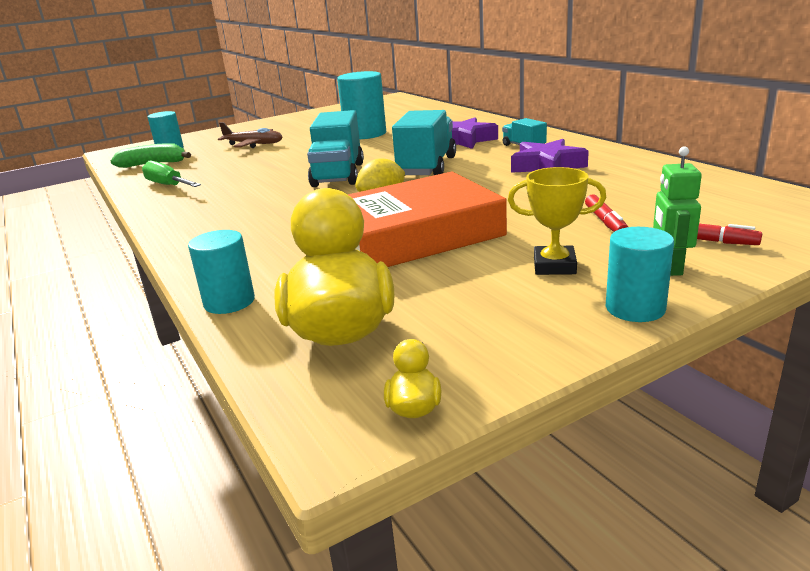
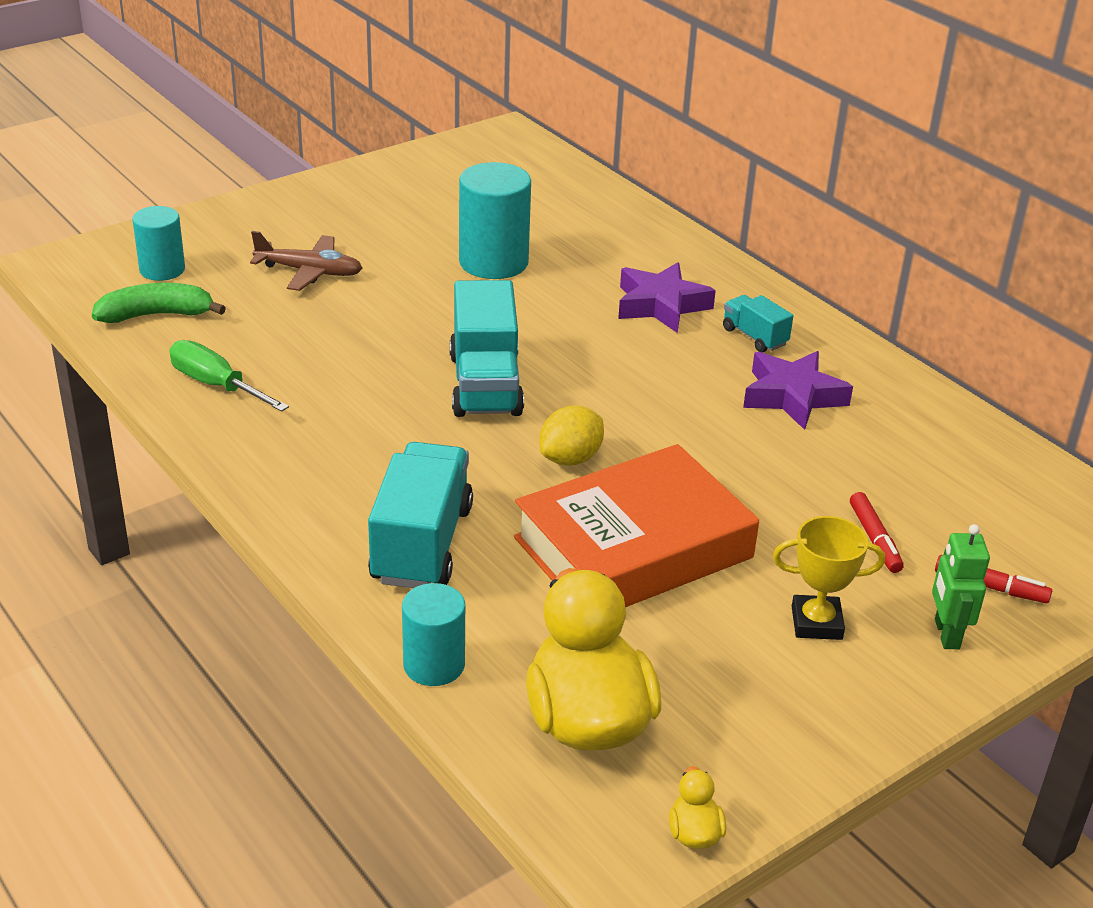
camera: 10 degrees left, 10 degrees up
turquoise truck [392,110,456,175] -> turquoise truck moved to [368,442,473,588]
turquoise cylinder [606,227,674,322] -> none

